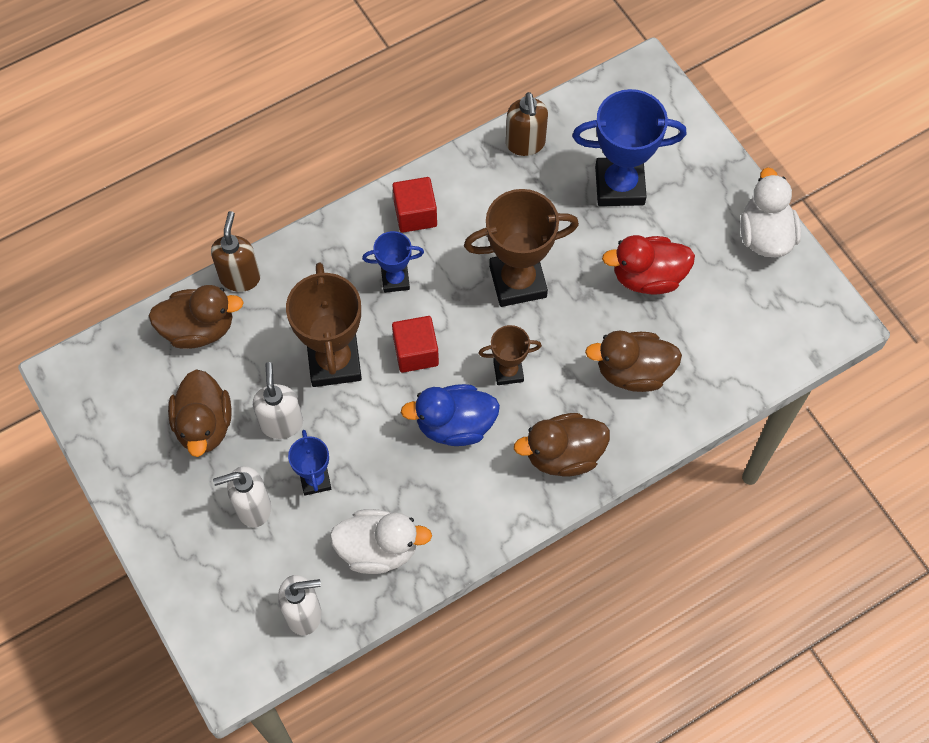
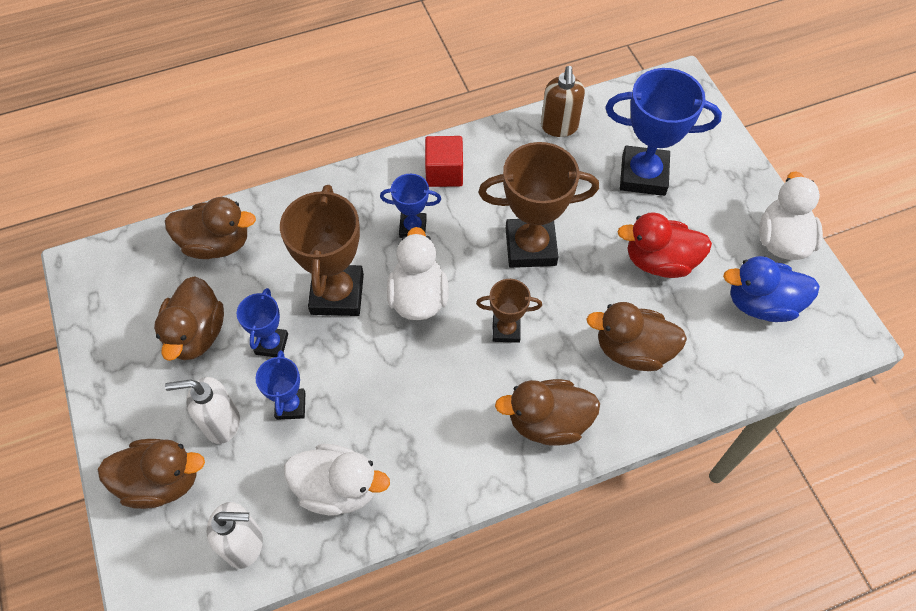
camera: 10 degrees right, 5 degrees down
brown soap dispenser [211,211,260,292] -> none
white soap dispenser [253,362,303,439] -> blue trophy [237,288,288,357]
red cube [392,316,439,373] -> white duck [387,227,449,320]
blue duck [401,384,500,446] -> blue duck moved to [723,256,820,322]
none -> brown duck [98,439,205,509]

